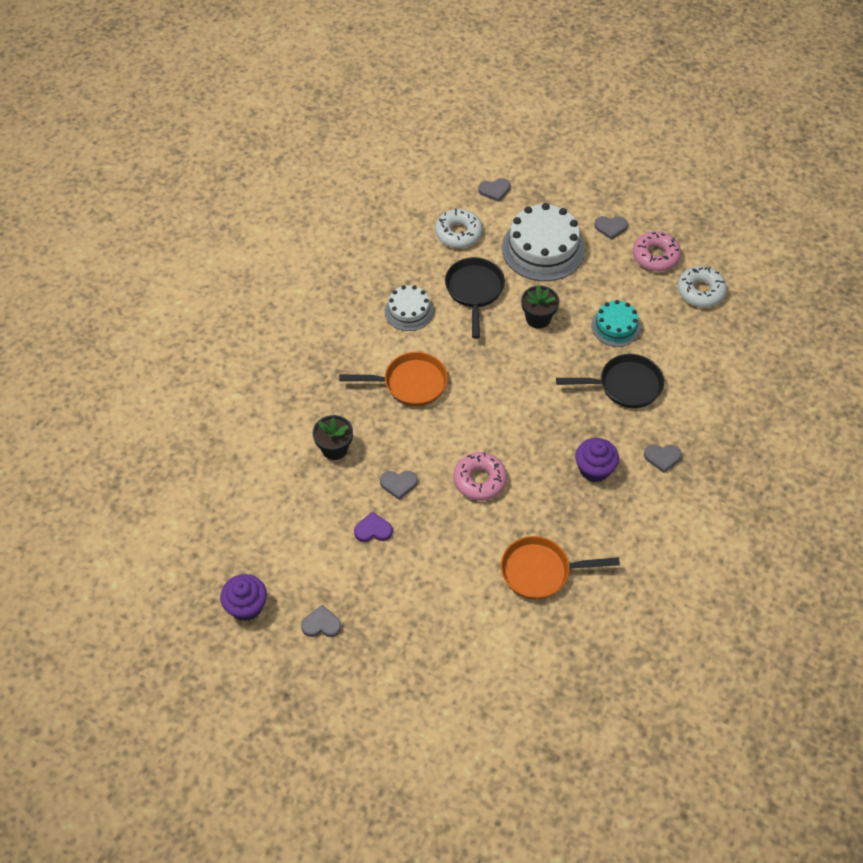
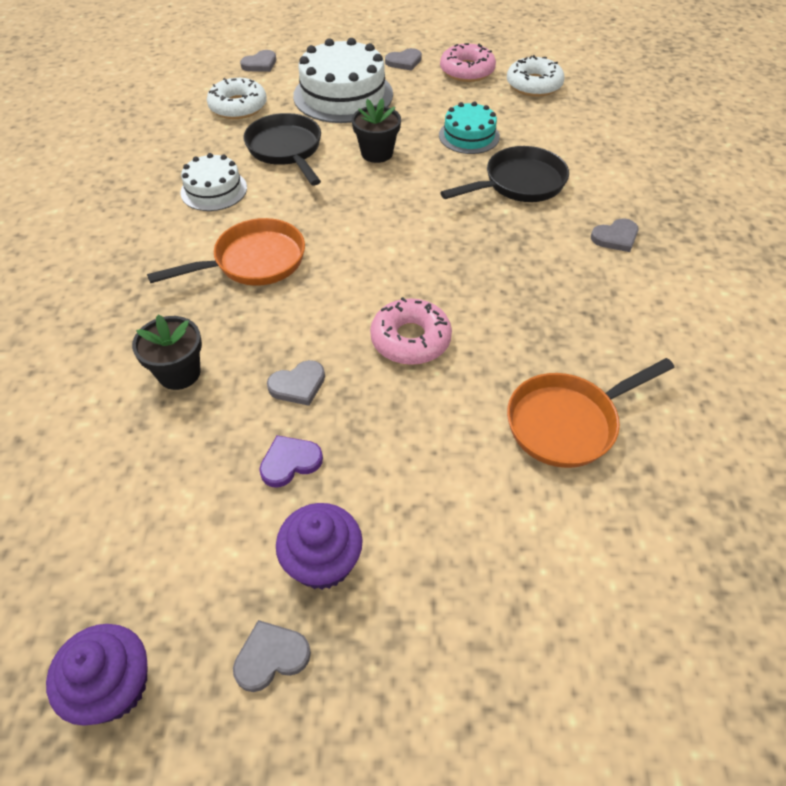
camera: 25 degrees left, 5 degrees down
purple cupcake [575,438,619,482] -> purple cupcake moved to [276,503,363,590]

